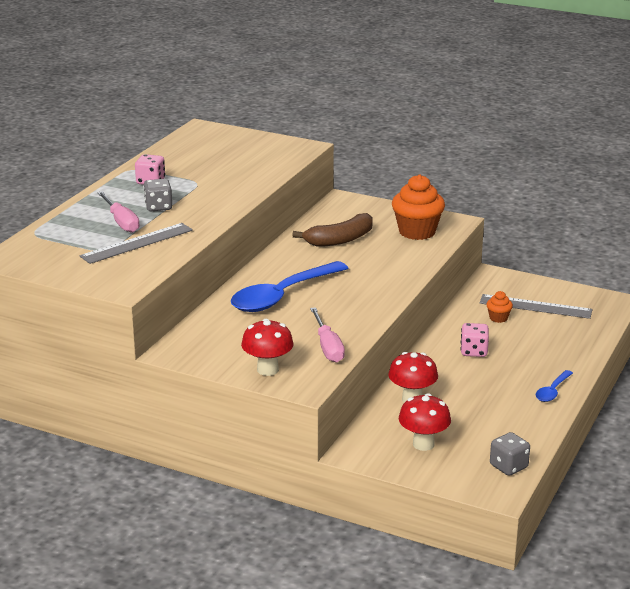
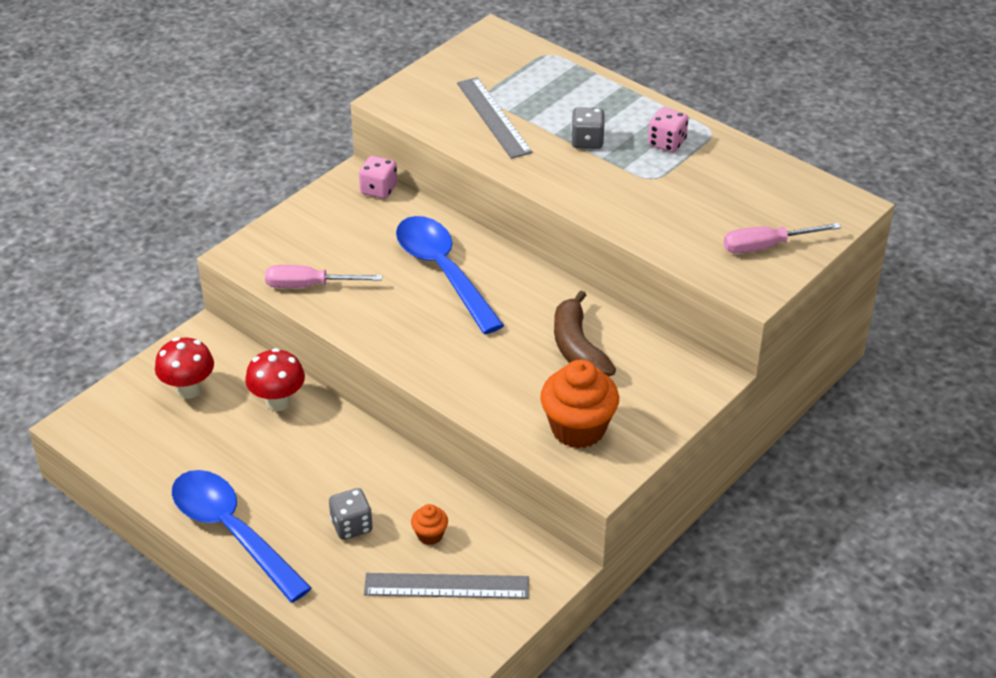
camera: 105 degrees right, 15 degrees up
pink screwdriver [97,191,140,233] -> pink screwdriver moved to [724,223,841,254]
red mushroom [241,319,294,376] -> none
pink dice [461,323,489,357] -> pink dice moved to [359,156,397,199]
grey ruler [479,294,592,319] -> grey ruler turned 60 degrees clockwise [364,573,529,599]
grey dice [490,432,530,476] -> grey dice moved to [329,488,373,540]
blue spoon [536,370,573,402] -> blue spoon [172,470,312,603], size x2.18

